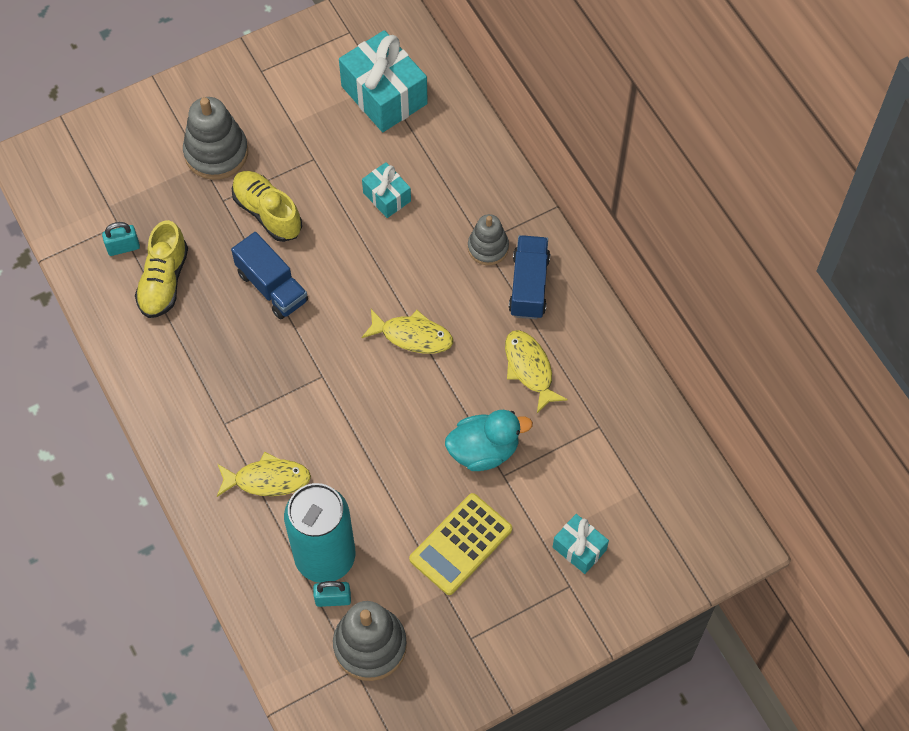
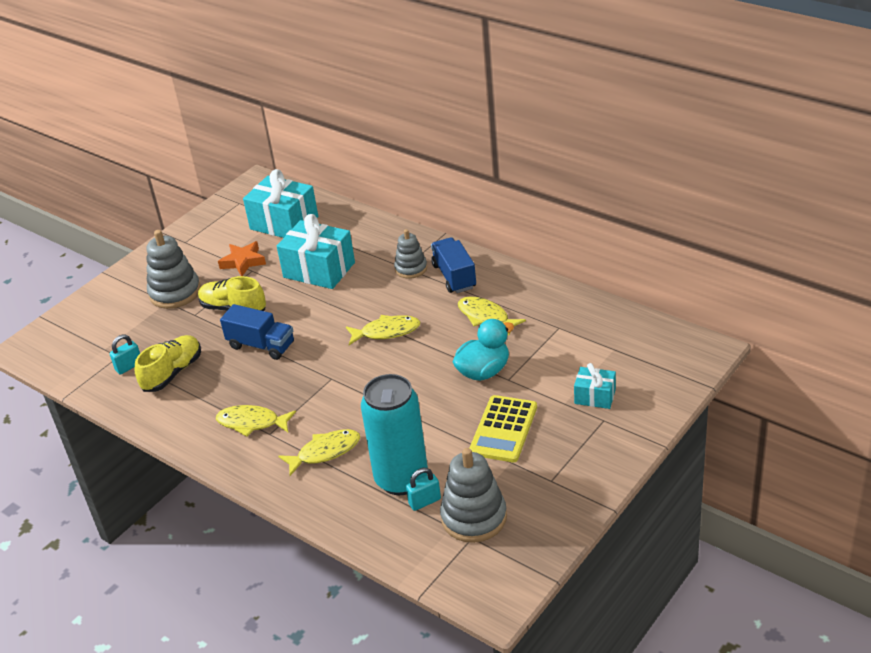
camera: 20 degrees left, 25 degrees down
yellow shoe [135,220,188,318] -> yellow shoe turned 135 degrees counterclockwise [135,335,201,392]
turquoise gift [362,162,411,218] -> turquoise gift [277,214,355,289], size x1.86
none -> yellow fish [216,405,296,437]
none -> orange star [218,241,266,276]

